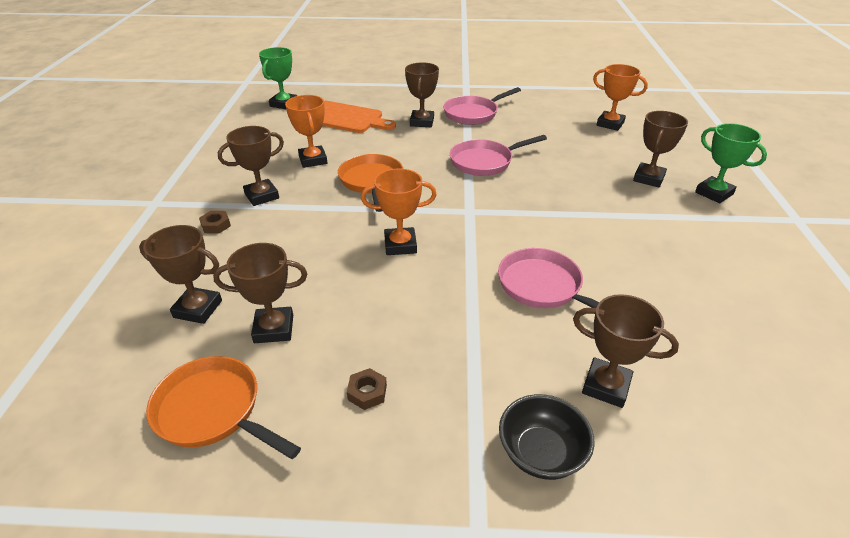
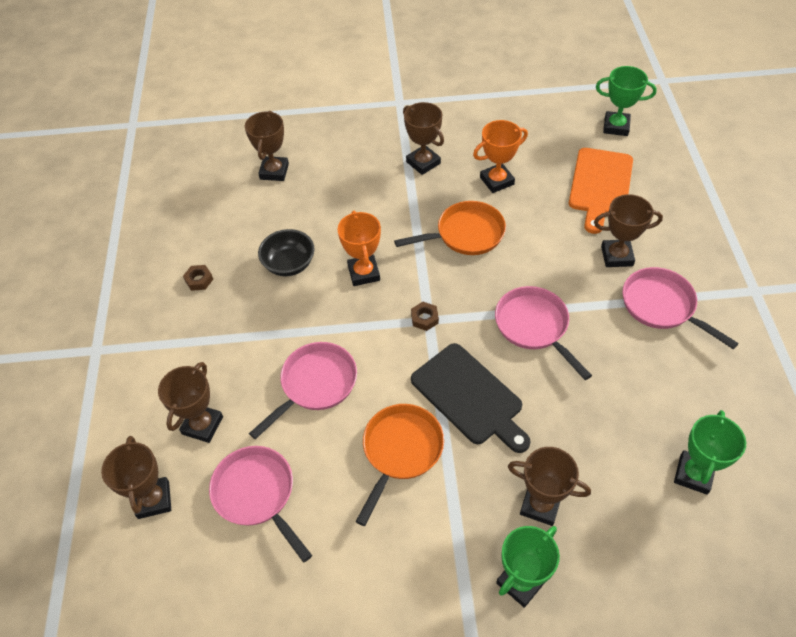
camera: 85 degrees right, 15 degrees up
orange pan [146,356,301,459] -> orange pan moved to [356,404,444,526]
brown nut [199,211,231,234] -> brown nut moved to [411,302,439,331]
brown trophy [213,243,307,343] -> brown trophy moved to [101,436,171,519]
black bowl [499,394,595,480] -> black bowl moved to [258,229,315,276]
orange trophy [593,64,648,131] -> green trophy [674,410,746,495]
none -> pink pan [209,446,312,562]
none -> black cutting board [411,343,531,453]

